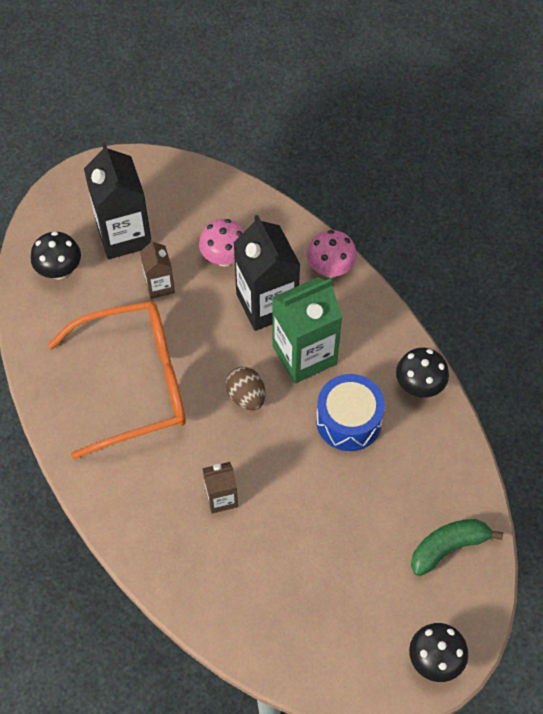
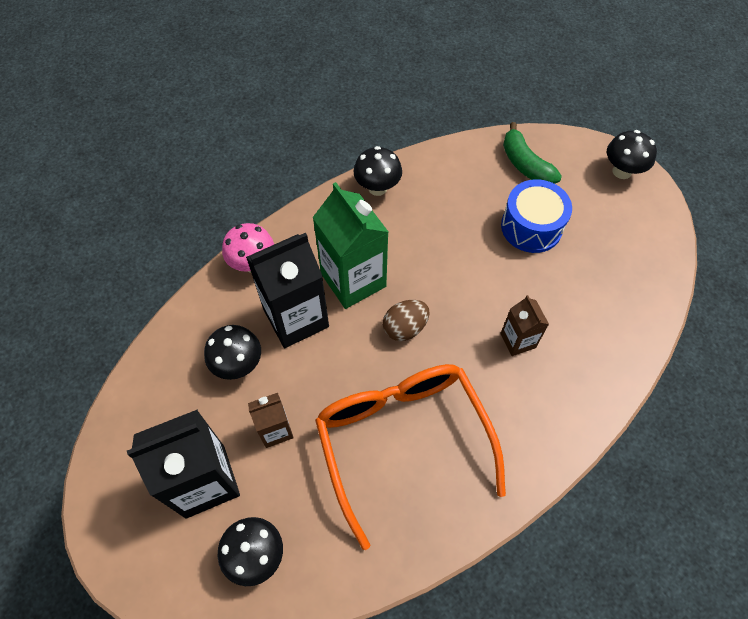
camera: 95 degrees left, 0 degrees up
pink mushroom [199,219,245,267] -> black mushroom [204,325,261,380]
blue drum [316,374,385,451] -> blue drum moved to [501,179,572,253]

